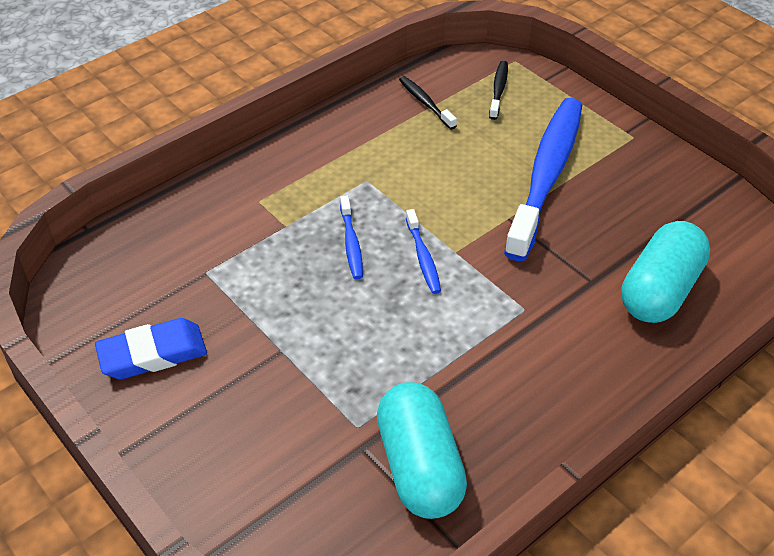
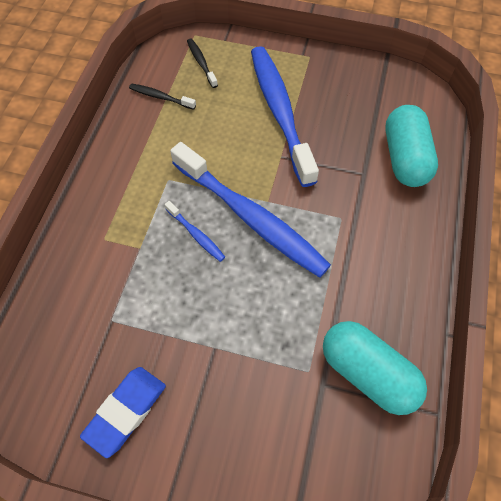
camera: 35 degrees left, 15 degrees up
blue toothbrush [406,209,441,294] -> blue toothbrush [170,142,331,278], size x2.41

